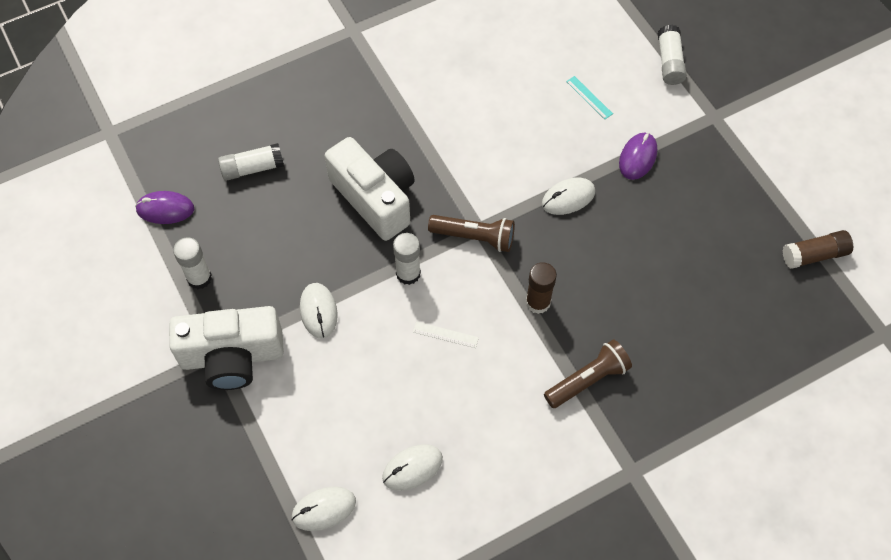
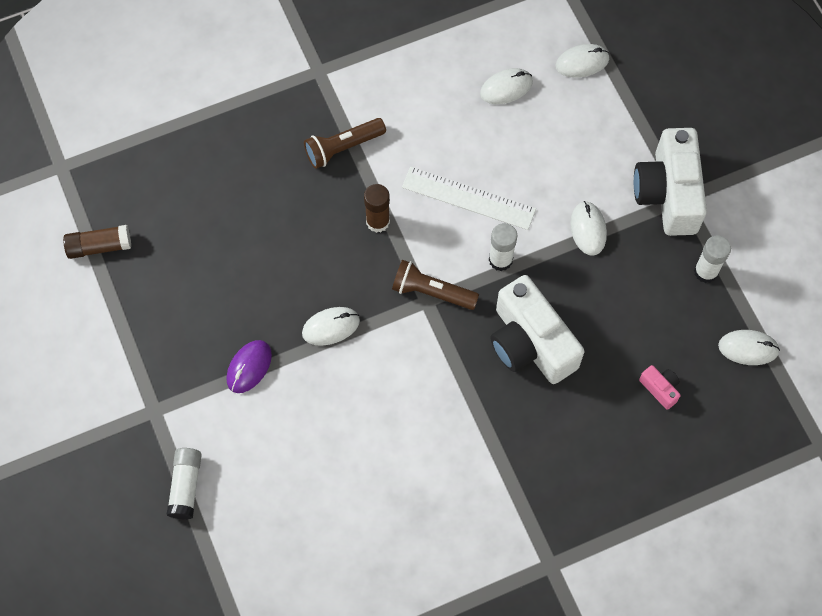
camera: 175 degrees left, 5 degrees up
purple mouse [135,191,194,224] -> white mouse [718,330,780,365]
white camera [169,306,284,390] -> white camera turned 90 degrees counterclockwise [634,128,707,236]
white glue stick [218,143,284,181] -> pink camera [639,365,681,410]
white ruler [413,321,479,348] -> white ruler [402,166,536,230], size x2.19
turquoise ruler [566,76,613,119] -> none

